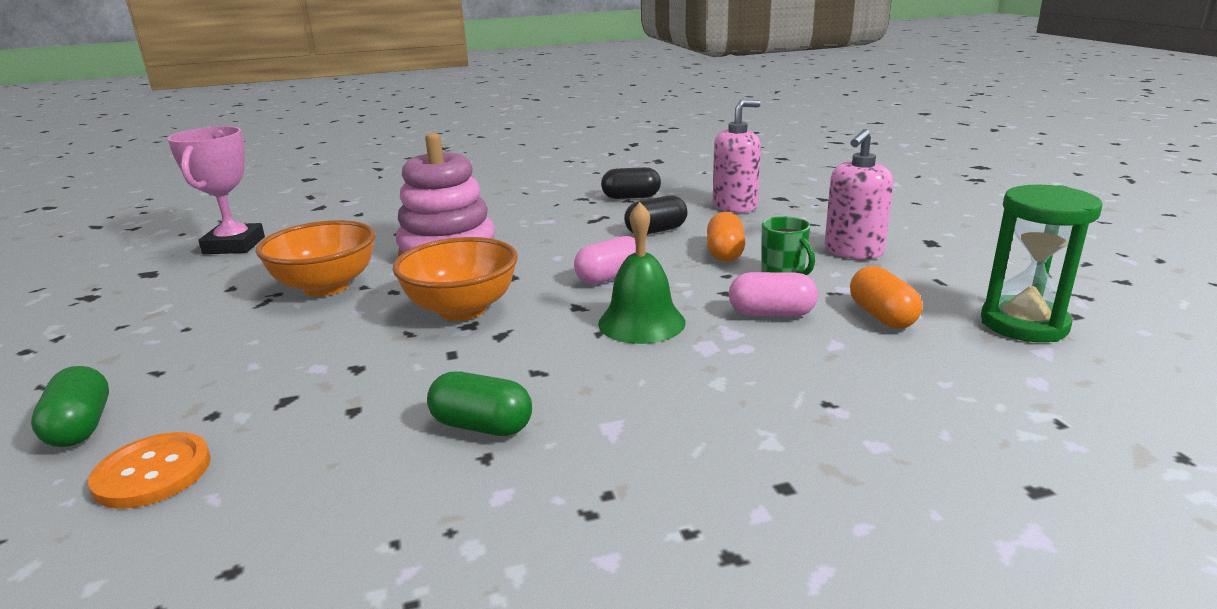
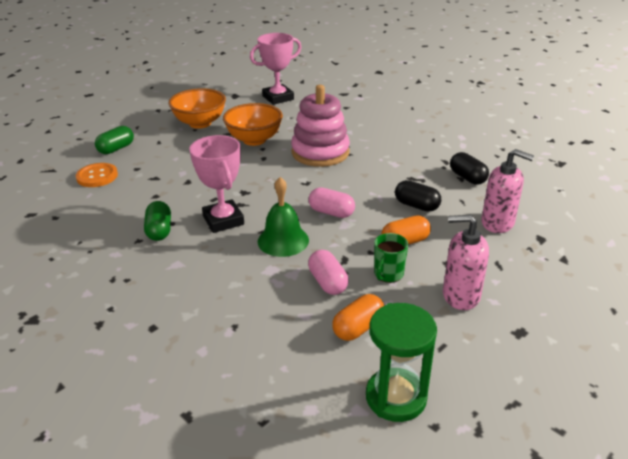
camera: 60 degrees right, 10 degrees up
orange bowl [393,237,518,321] -> orange bowl moved to [169,88,226,129]
none -> pink trophy [189,135,244,233]

